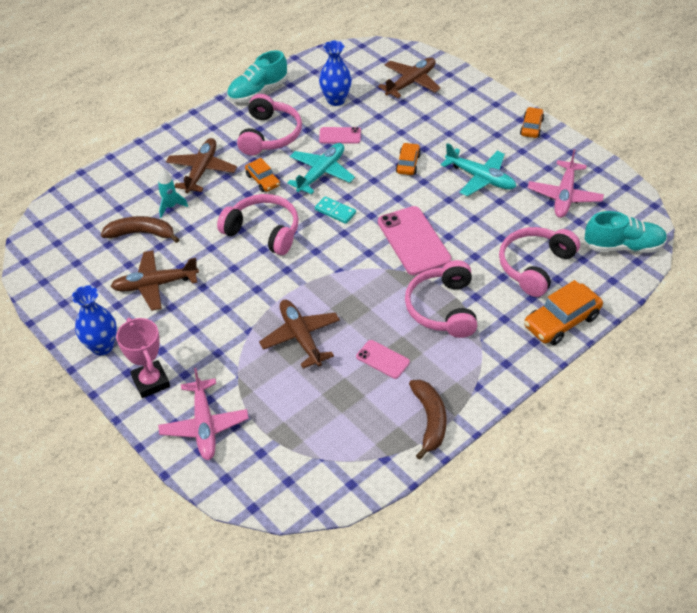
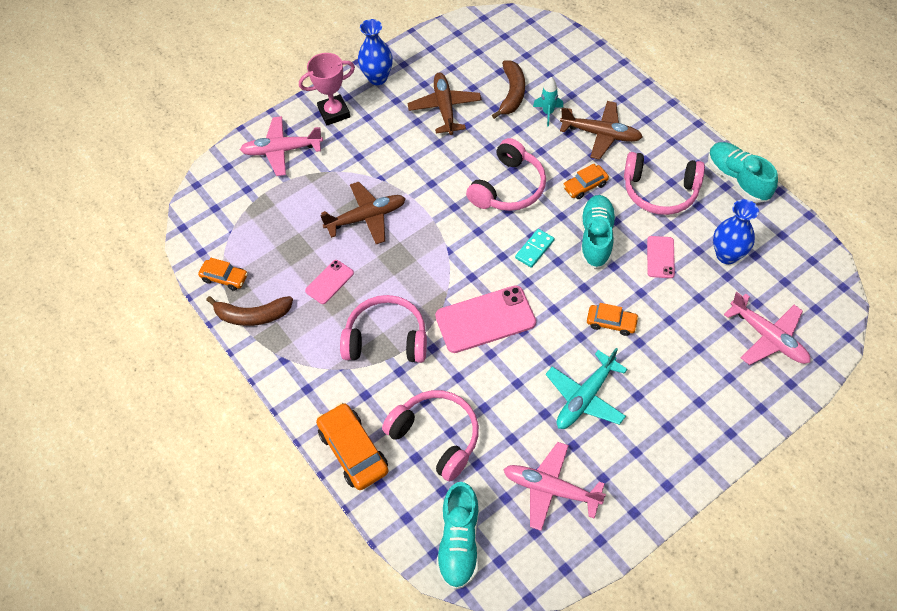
camera: 95 degrees right, 10 degrees up
turquoise plane [287,143,355,194] -> turquoise shoe [581,195,616,269]
brown plane [378,57,441,98] -> pink plane [724,292,810,365]
orange car [520,107,544,138] -> orange car moved to [198,258,248,291]

